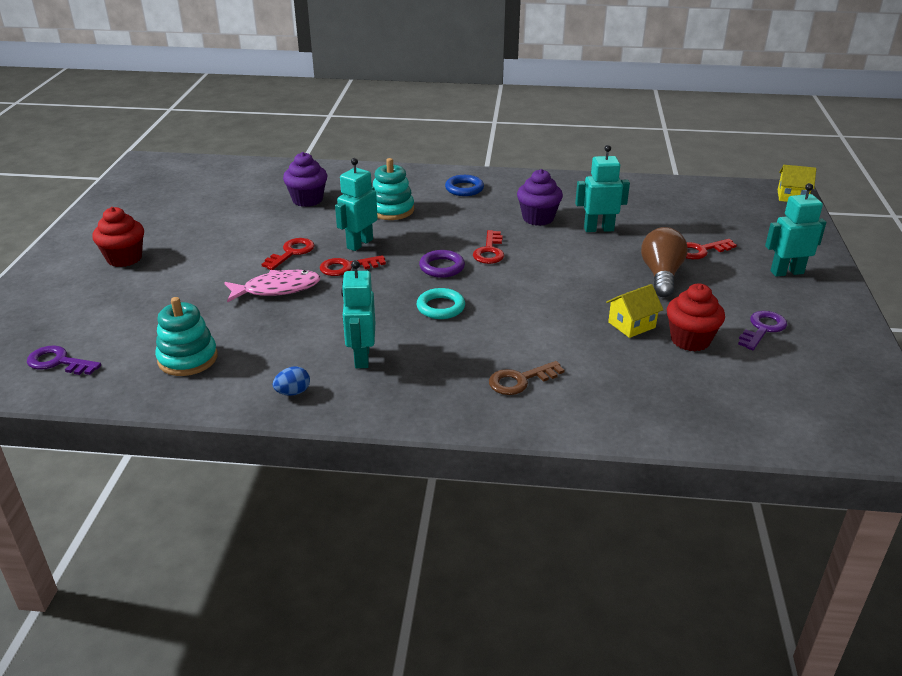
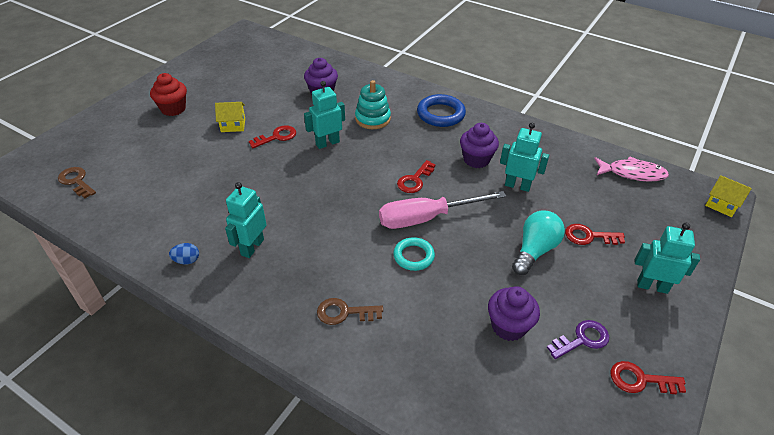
camera: 25 degrees right, 10 degrees up
purple key [27,345,101,375] -> brown key [58,167,96,199]
turquoise stacking toy [155,297,218,376] -> none
pink fish [224,270,320,303] -> pink fish moved to [594,156,669,182]
red key [320,255,386,276] -> red key moved to [611,361,686,394]
turquoise ring [417,288,465,319] -> turquoise ring moved to [393,237,435,271]
purple ring [419,250,465,278] -> none
blue ring [445,175,484,196] -> blue ring [417,94,466,127], size x1.53
yellow house [606,284,663,338] -> yellow house moved to [215,102,245,132]
brown light bulb [641,227,688,297] -> turquoise light bulb [512,210,565,275]
red cupcake [667,284,725,351] -> purple cupcake [488,286,540,341]
none -> pink screwdriver [379,191,506,229]

